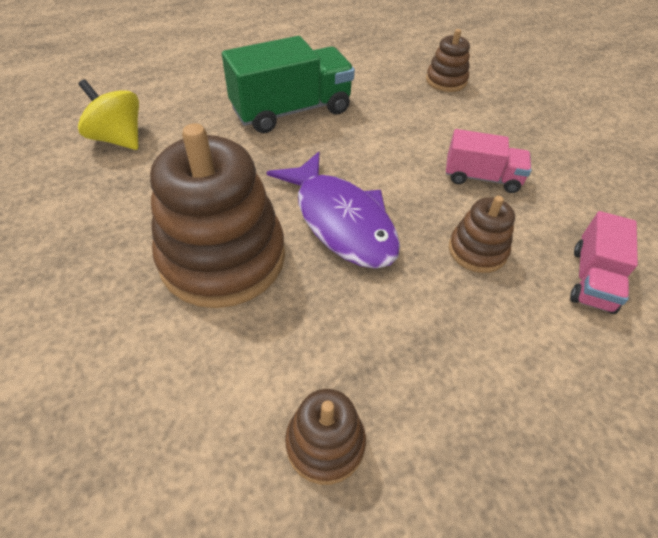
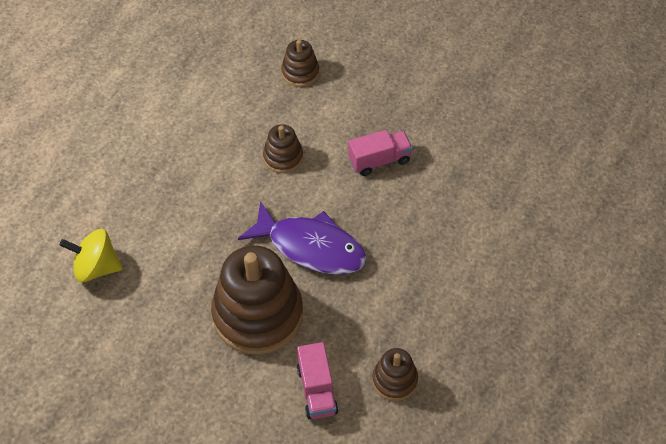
camera: 30 degrees left, 5 degrees up
green truck [222,36,355,133] -> none
brown stacking toy [449,196,515,273] -> brown stacking toy moved to [263,124,303,173]
pink truck [570,211,638,314] -> pink truck moved to [297,342,338,419]

